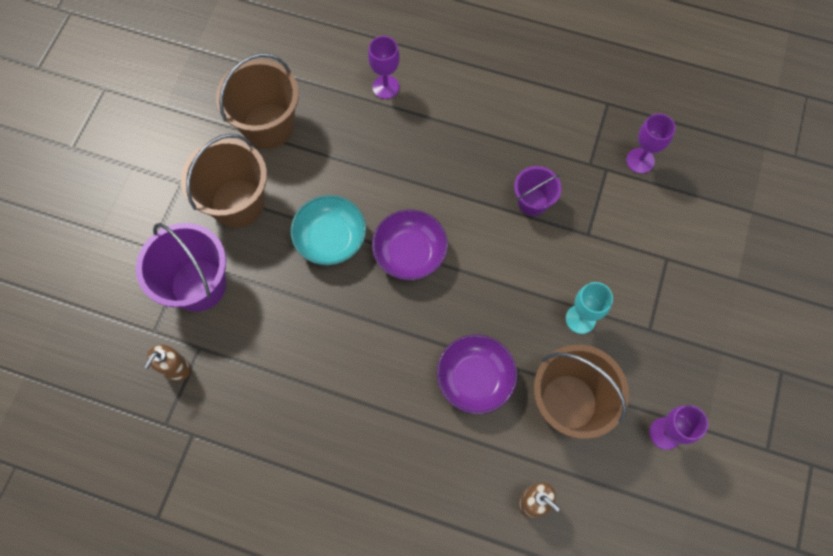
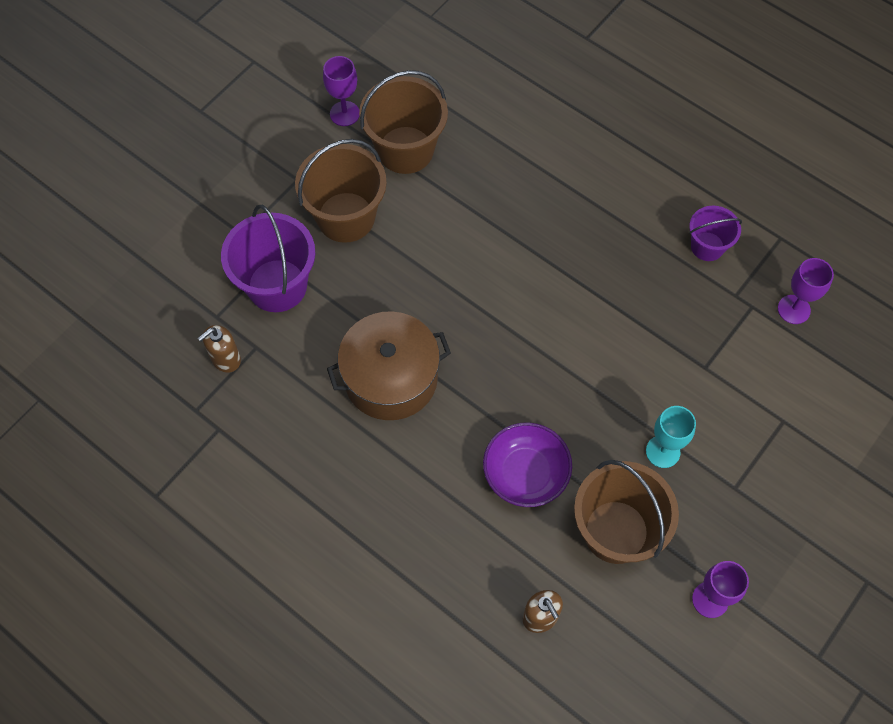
camera: 20 degrees right, 5 degrees down
turquoise bowl [290,195,366,265] -> none
purple goblet [368,36,400,99] -> purple goblet moved to [323,56,359,126]
purple bowl [372,209,448,280] -> none
purple bucket [514,166,562,216] -> purple bucket moved to [689,206,742,261]
none -> brown pot [327,311,451,420]

